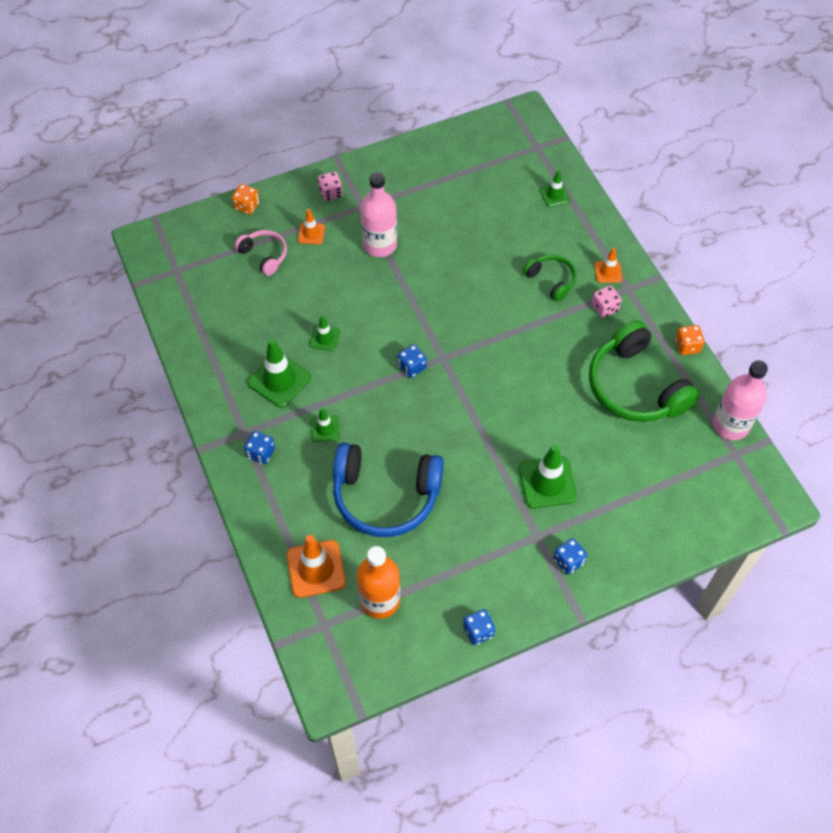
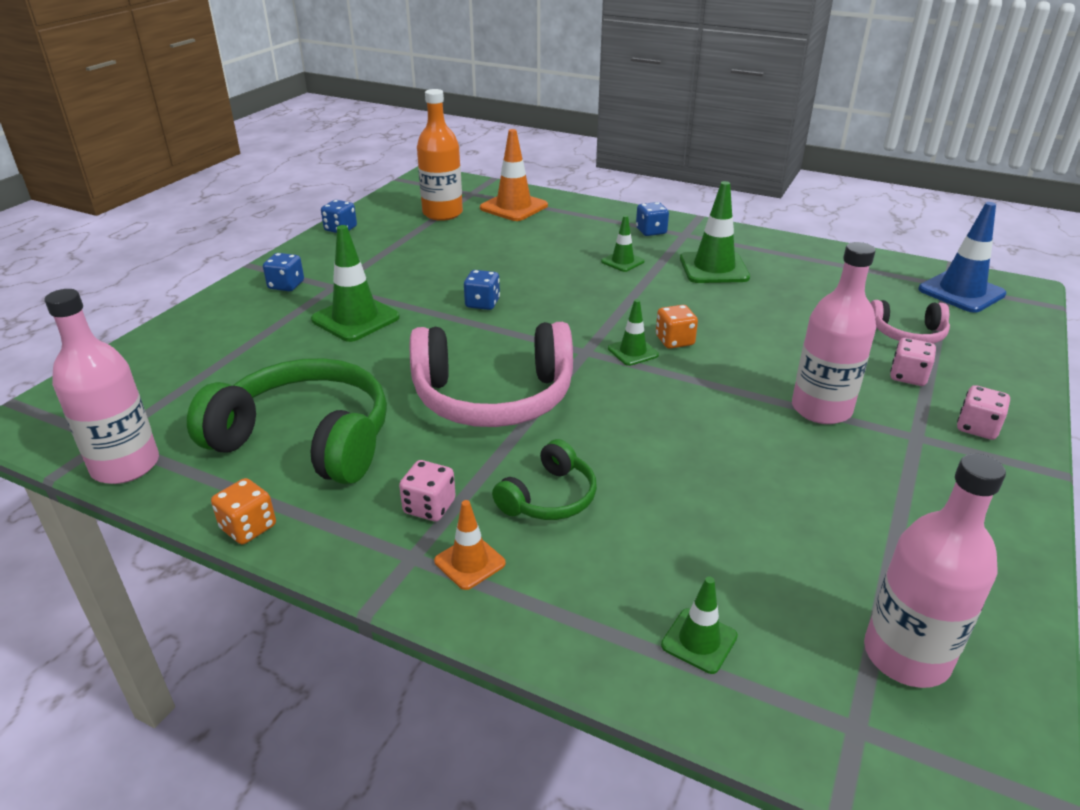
camera: 140 degrees right, 25 degrees down
orange dice [232,184,260,215] -> orange dice moved to [656,305,698,349]
orange traffic cone [298,209,325,245] -> pink dice [890,338,936,386]
green traffic cone [309,315,340,351] -> green traffic cone moved to [608,299,659,366]
blue headphones [333,442,444,537] -> none
blue dice [398,344,427,378] -> blue dice moved to [464,270,500,310]
green headphones [523,254,576,301] -> green headphones turned 60 degrees counterclockwise [492,439,597,520]
none -> pink headphones [410,322,573,427]
none -> pink bottle [864,454,1006,688]
none -> blue traffic cone [918,202,1006,313]

